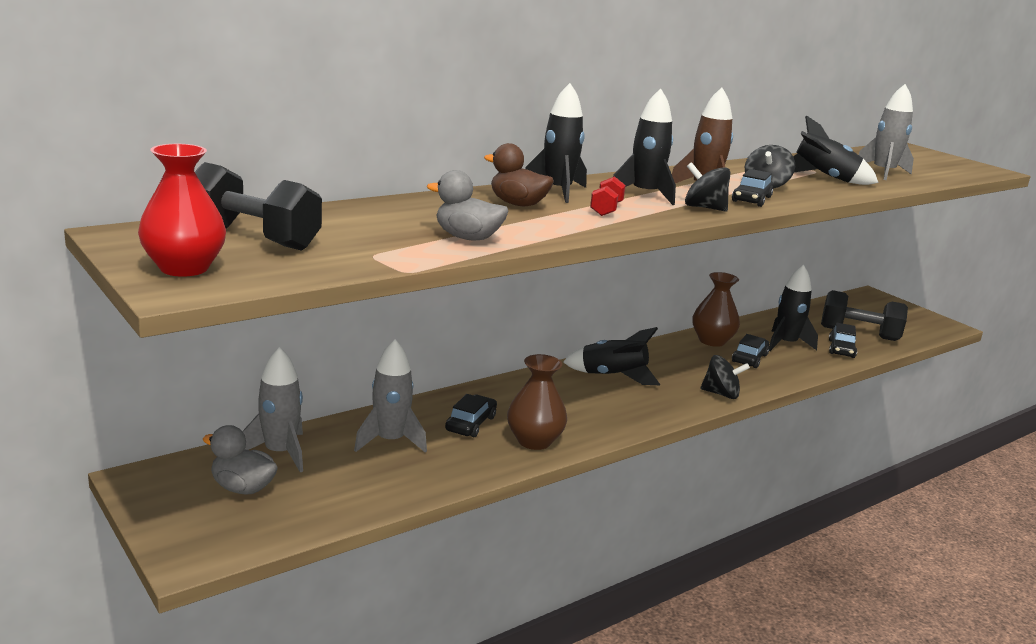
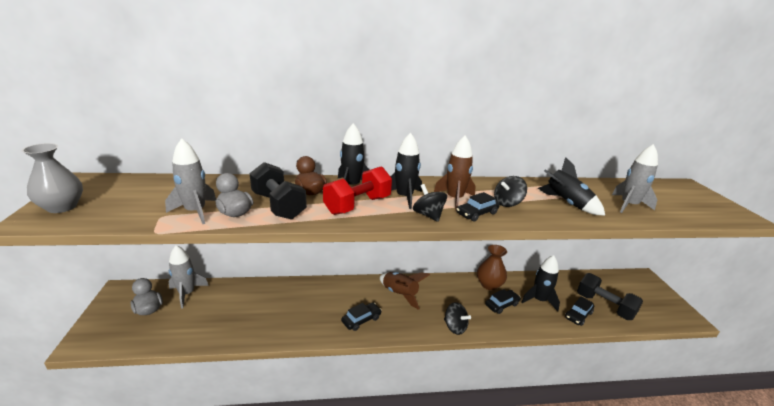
camera: 30 degrees right, 5 degrees up
red vase [138,144,226,277] -> grey vase [22,143,83,213]
black dumbbell [195,162,322,251] -> black dumbbell moved to [250,162,307,220]
grey rocket [354,339,427,453] -> grey rocket moved to [165,138,216,224]
black car [445,394,497,437] -> black car moved to [341,302,382,331]
brown vase [507,354,567,450] -> none
black rocket [563,327,660,385] -> brown rocket [380,272,430,310]
red dumbbell [590,176,626,216] -> red dumbbell [323,166,392,215], size x1.94

